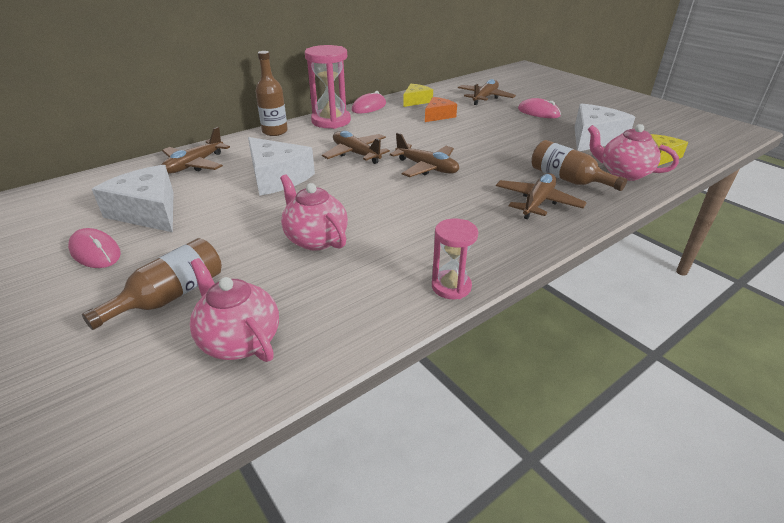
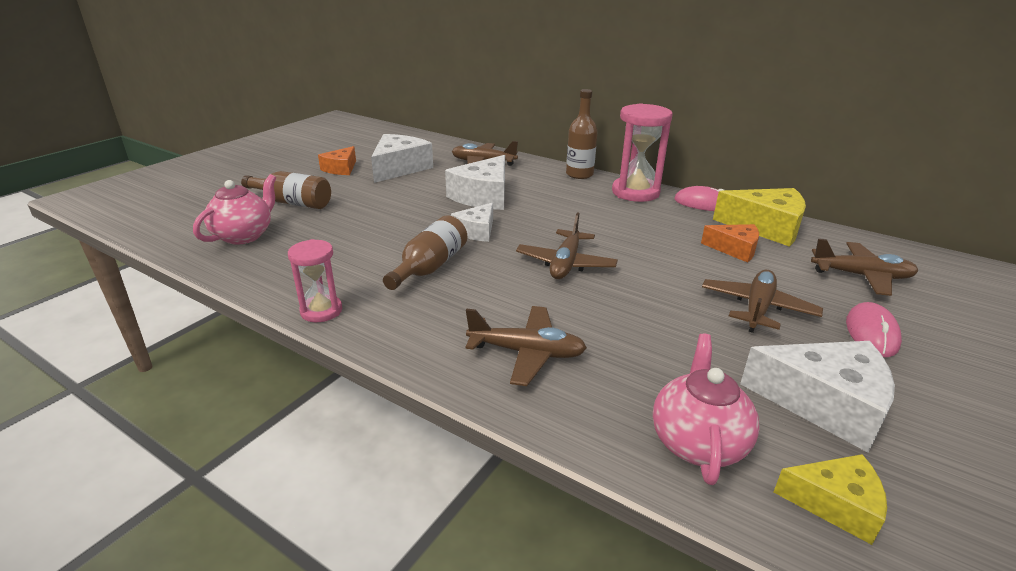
camera: 70 degrees right, 5 degrees down
pink mouse [68,228,121,268] -> orange cheese [318,146,356,175]
pink teapot [280,174,348,251] -> none
brown plane [322,131,390,164] -> brown plane moved to [702,270,823,333]
yellow cheese [403,84,433,107] -> yellow cheese [713,188,806,247], size x1.66
brown bottle [531,140,627,191] -> brown bottle moved to [383,216,467,290]
none -> white cheese [451,203,493,242]

